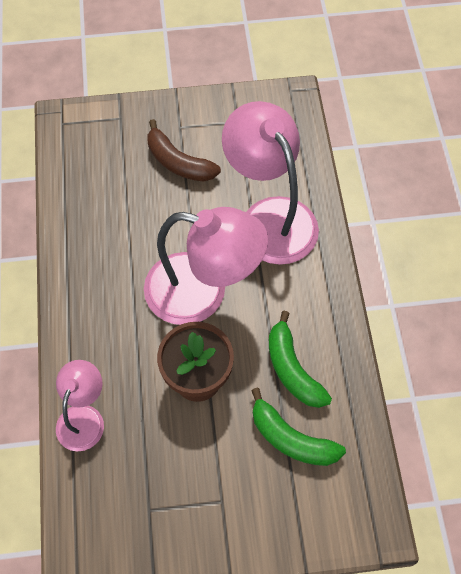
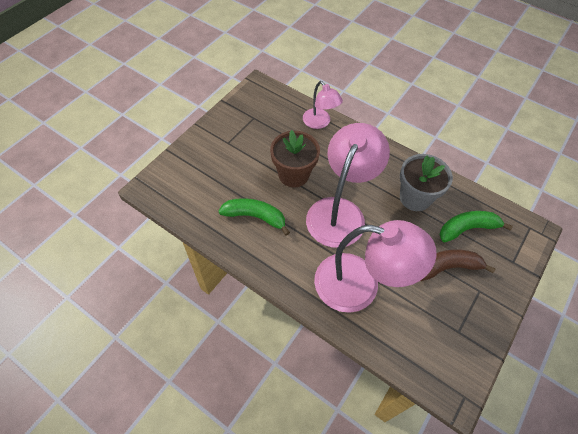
camera: 130 degrees right, 5 degrees down
pink lamp [144,207,268,325] -> pink lamp turned 150 degrees clockwise [306,123,390,248]
green banana [251,388,346,466] -> green banana moved to [439,211,513,243]
none -> grey flower pot [400,154,453,211]

